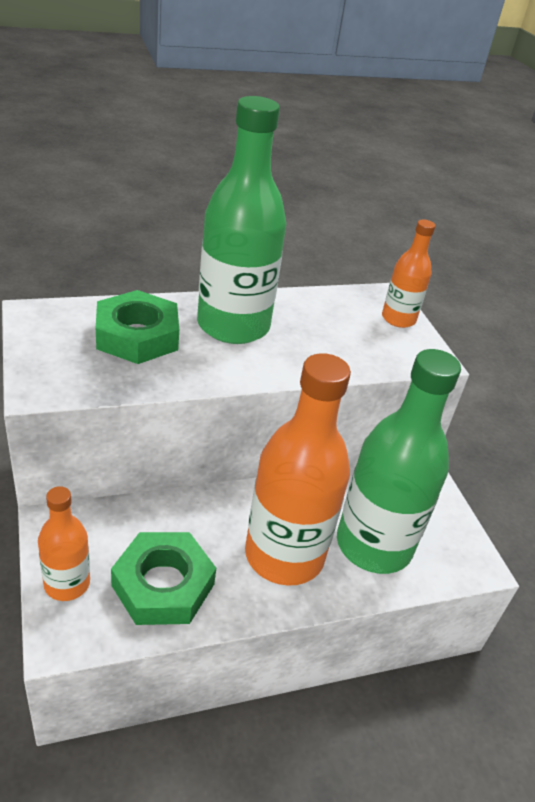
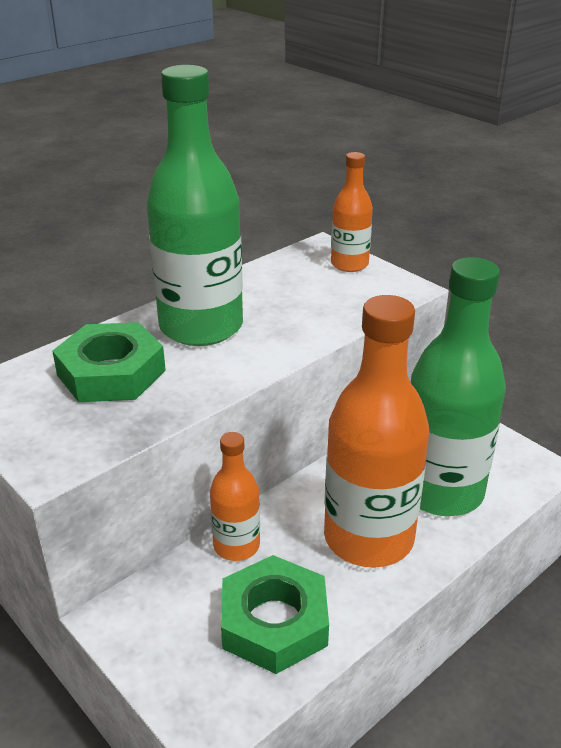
camera: 20 degrees left, 5 degrees down
orange bottle [38,486,90,601] -> orange bottle moved to [210,432,260,561]

